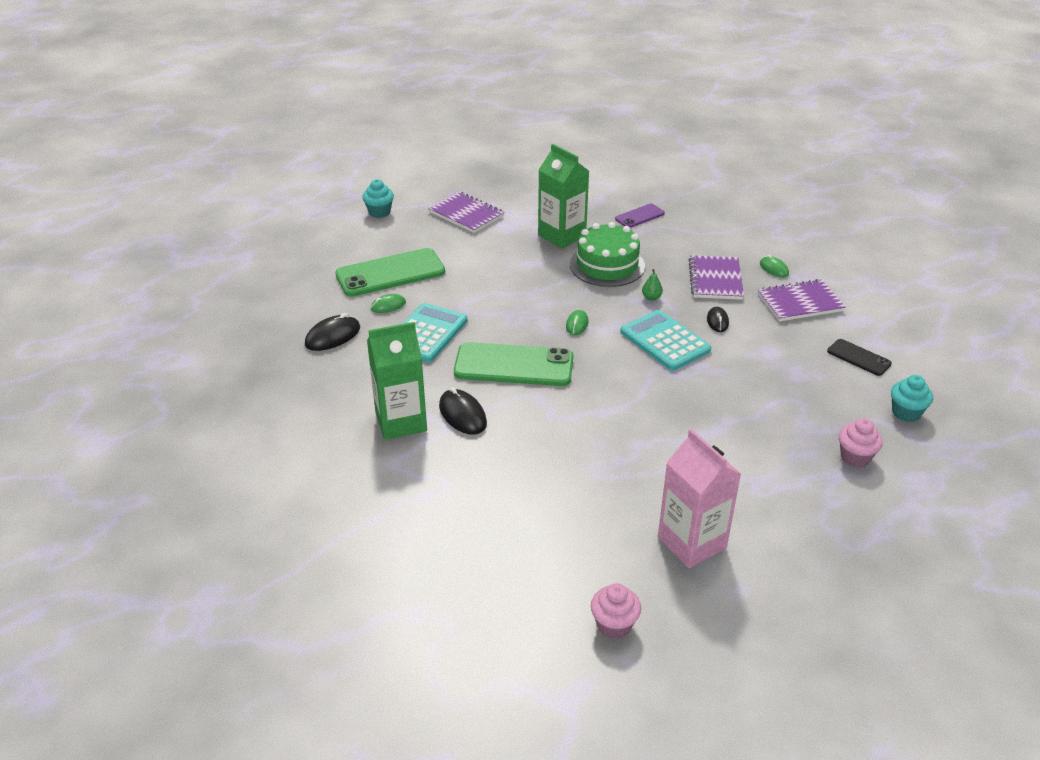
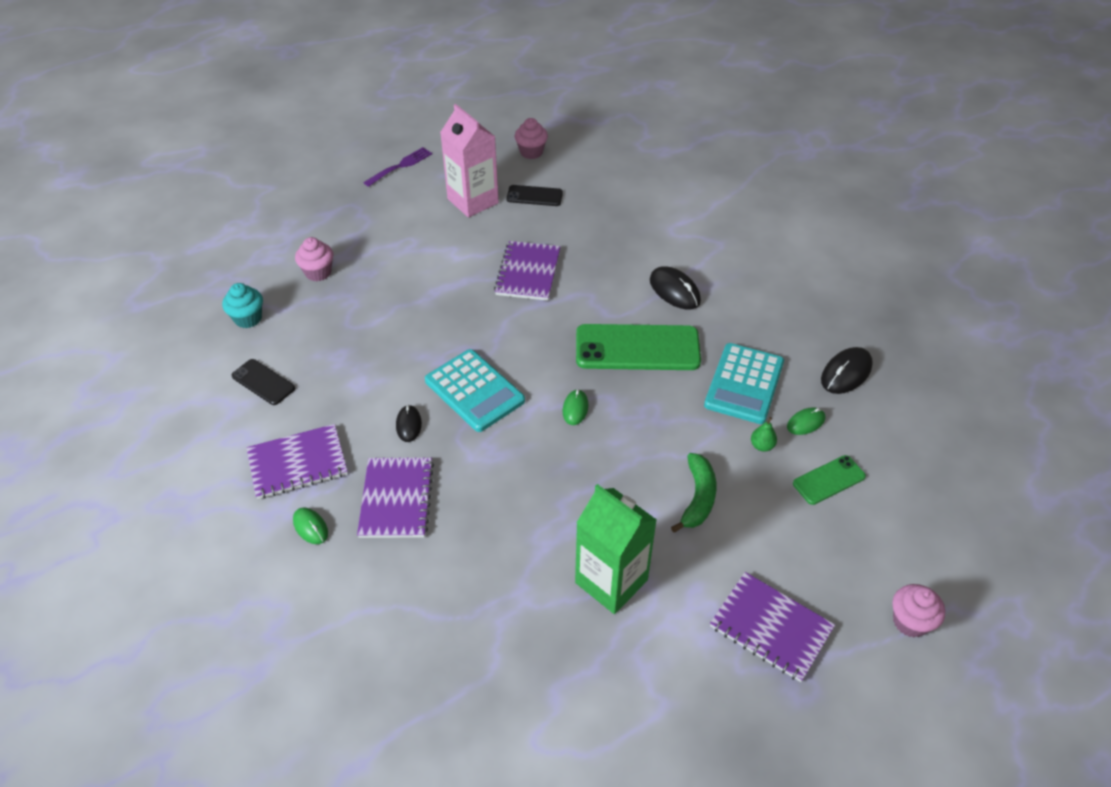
camera: 175 degrees right, 10 degrees up
green phone [335,248,445,297] -> green phone [793,455,866,505], size x0.51
turquoise cupcake [362,179,394,218] -> pink cupcake [892,584,945,638]
green carton [367,322,427,440] -> none
green cake [570,222,645,287] -> none
purple phone [615,204,665,228] -> none
green pear [642,269,663,301] -> green pear moved to [751,417,777,452]
none -> purple fork [363,147,432,187]
none -> purple notebook [494,241,560,301]
none -> black phone [506,185,563,206]
none -> green banana [671,453,717,532]

